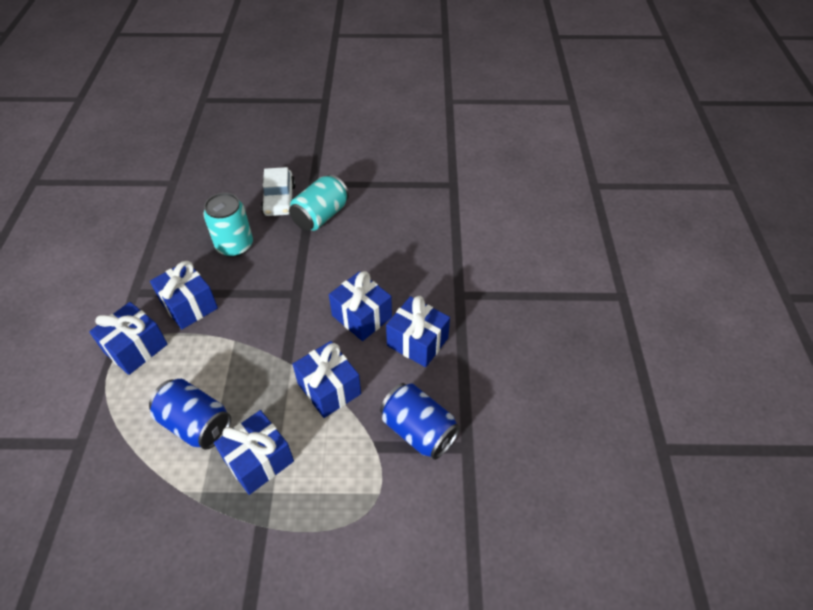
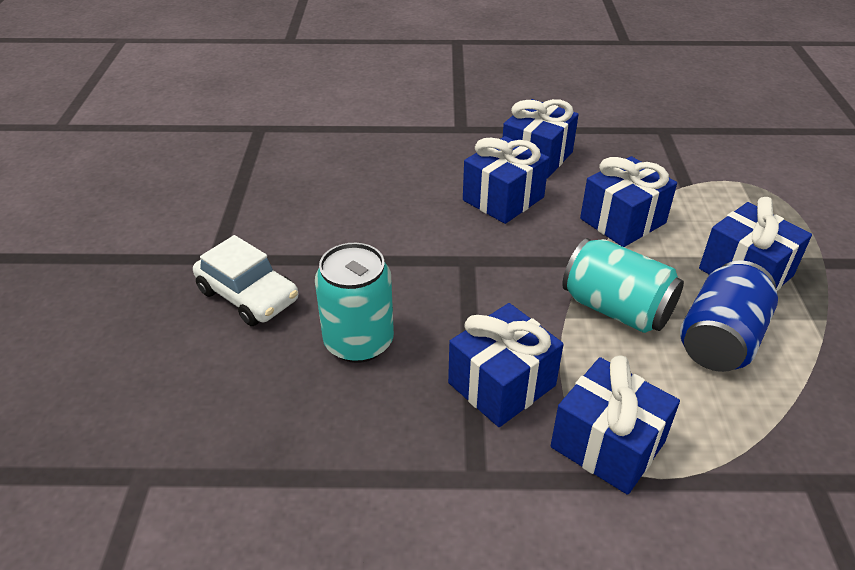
camera: 90 degrees left, 10 degrees down
white car [261,167,296,216] -> white car turned 45 degrees clockwise [193,235,298,326]
turquoise can [289,175,349,231] -> turquoise can moved to [562,238,684,333]
blue can [380,383,460,460] -> none

